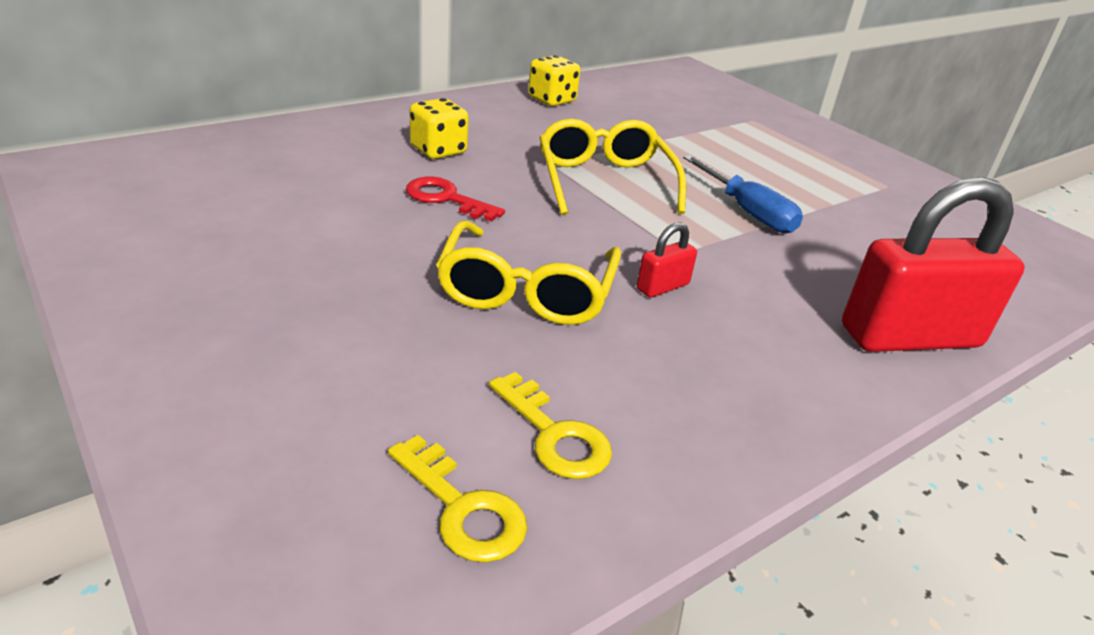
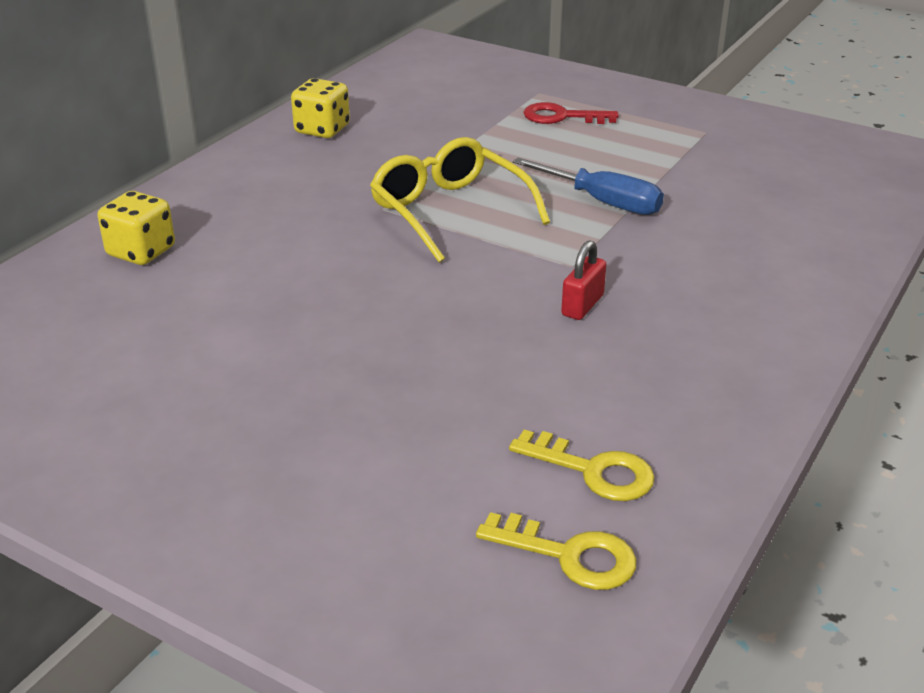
camera: 20 degrees left, 0 degrees up
red key [406,177,505,221] -> red key moved to [523,102,619,124]
yellow dice [410,98,469,159] -> yellow dice moved to [98,191,175,265]
yellow glasses [436,220,621,325] -> none
red padlock [842,177,1025,352] -> none

